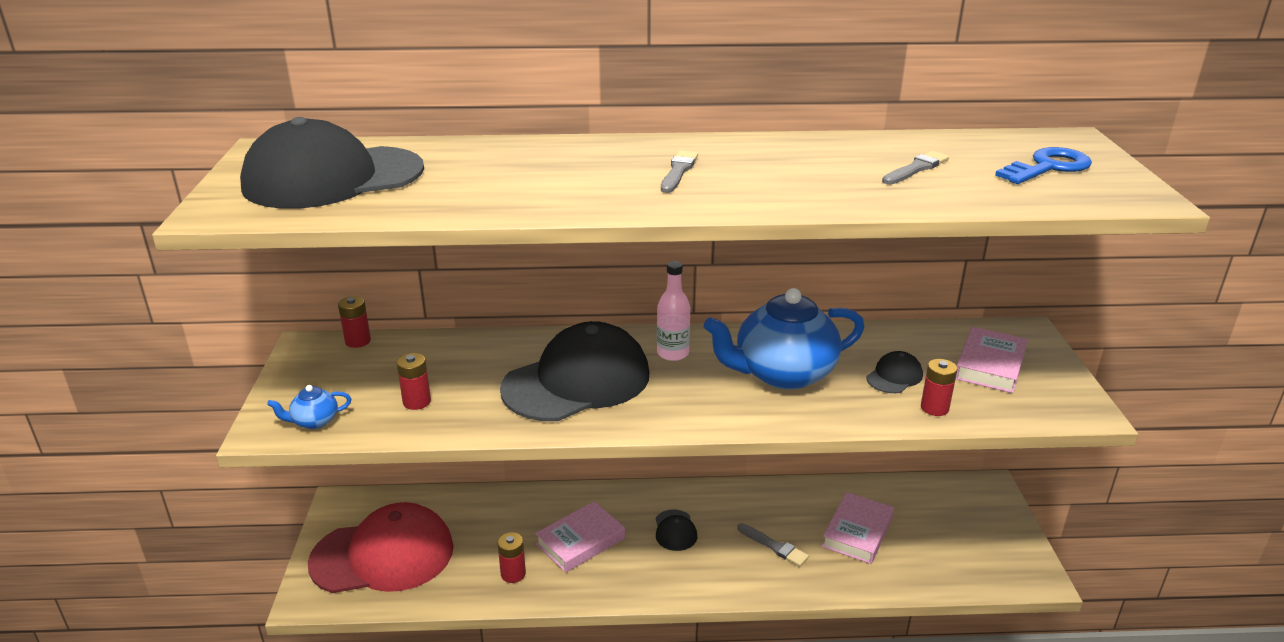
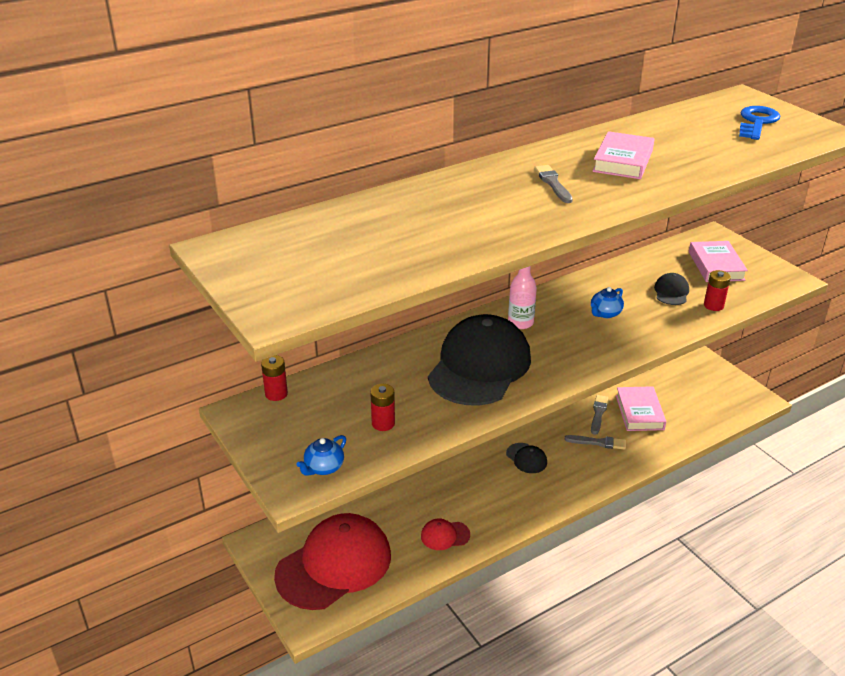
camera: 30 degrees left, 5 degrees up
black cap [240,117,424,209] -> none
red battery [497,532,526,583] -> red cap [421,518,470,550]
pink book [535,501,625,573] -> pink book moved to [592,131,654,179]
blue teapot [704,288,864,390] -> blue teapot [591,287,624,318], size x0.42
grey brush [882,151,949,184] -> grey brush moved to [591,395,608,435]

